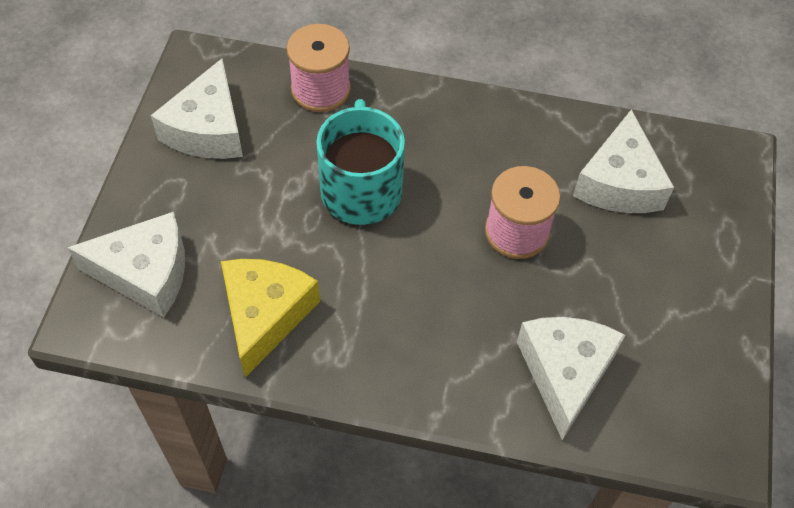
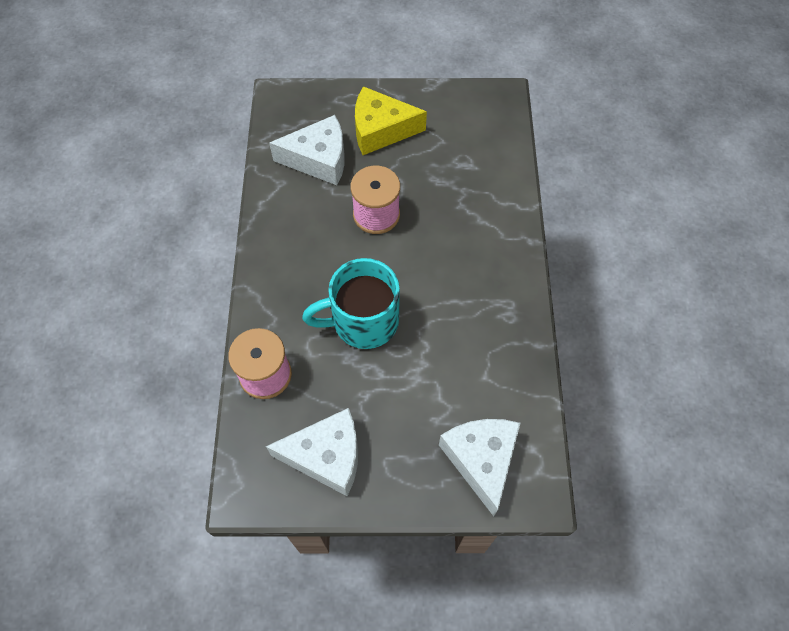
camera: 100 degrees left, 5 degrees up
yellow cheese [221,259,320,377] -> yellow cheese moved to [355,86,427,155]
white cheese [517,317,625,440] -> none

